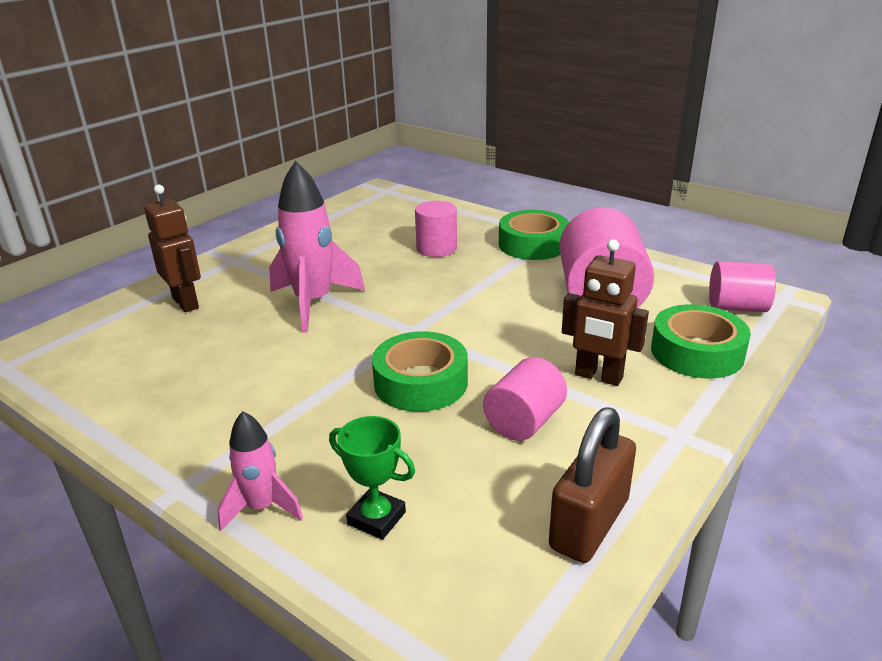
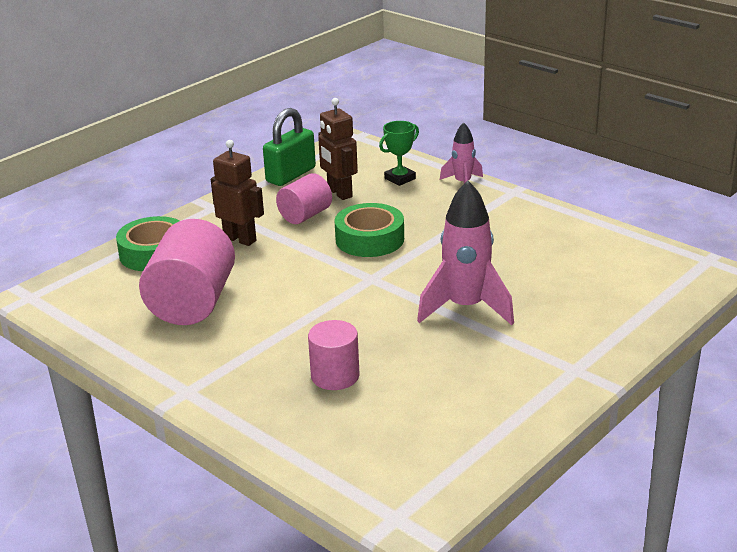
camera: 175 degrees left, 0 degrees up
brown robot [144,184,201,312] -> brown robot moved to [318,98,358,200]
green trophy [329,416,415,540] -> green trophy turned 75 degrees counterclockwise [379,121,419,186]
green tape [499,210,569,260] -> none
brown padlock [549,407,636,563] -> green padlock [263,108,316,186]
pink cylinder [709,261,776,312] -> none

